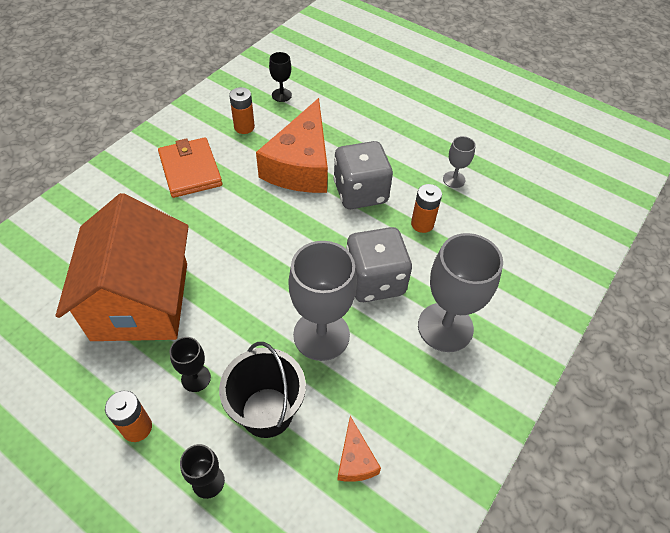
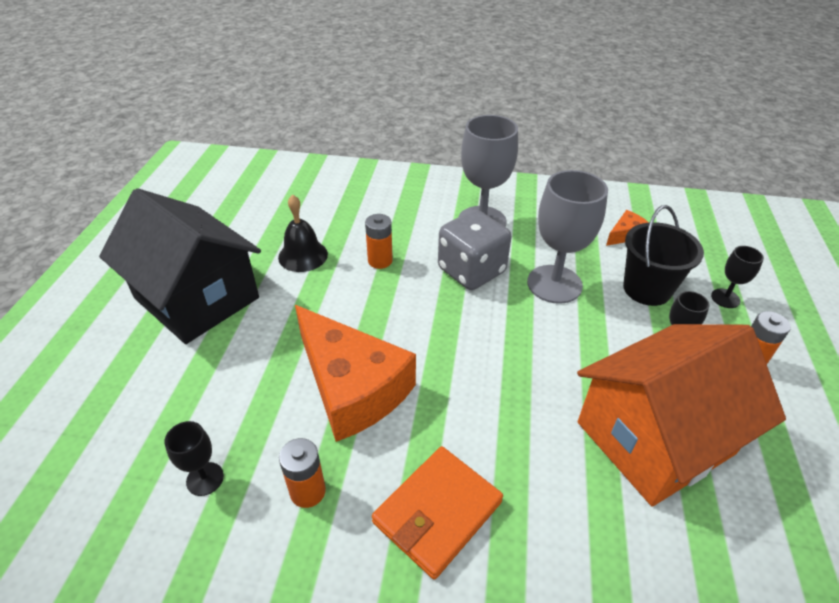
camera: 115 degrees left, 10 degrees down
orange cheese [256,98,328,193] -> orange cheese turned 60 degrees clockwise [295,305,416,442]
grey dice [333,141,393,209] -> none
grey goblet [443,136,476,188] -> black bell [278,195,328,272]
none -> black house [99,188,261,344]

